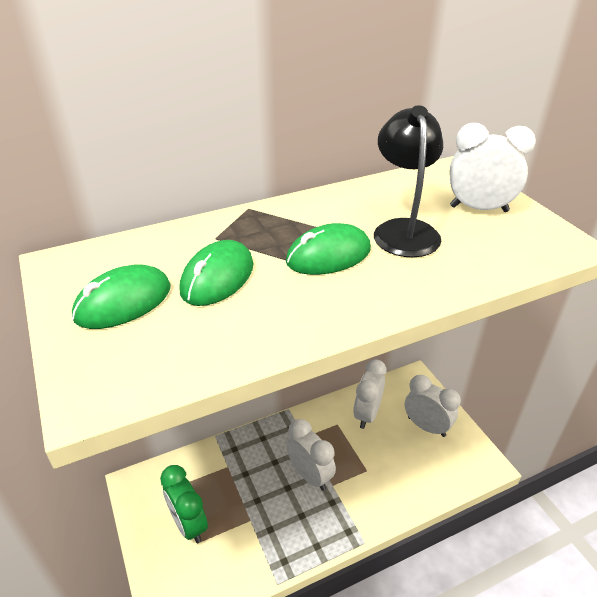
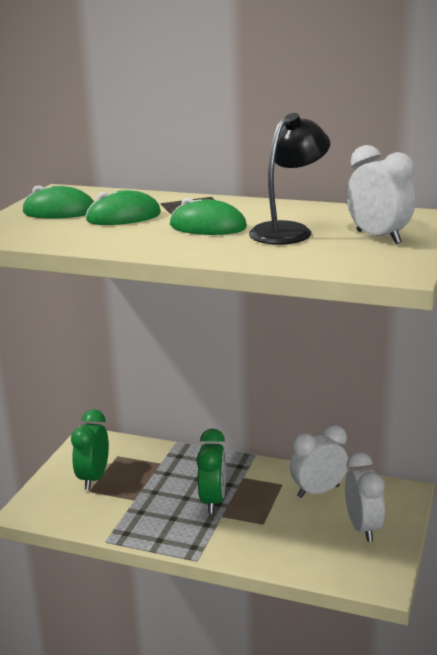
camera: 45 degrees right, 15 degrees down
white clock [286,419,336,491] -> green clock [196,429,226,513]

